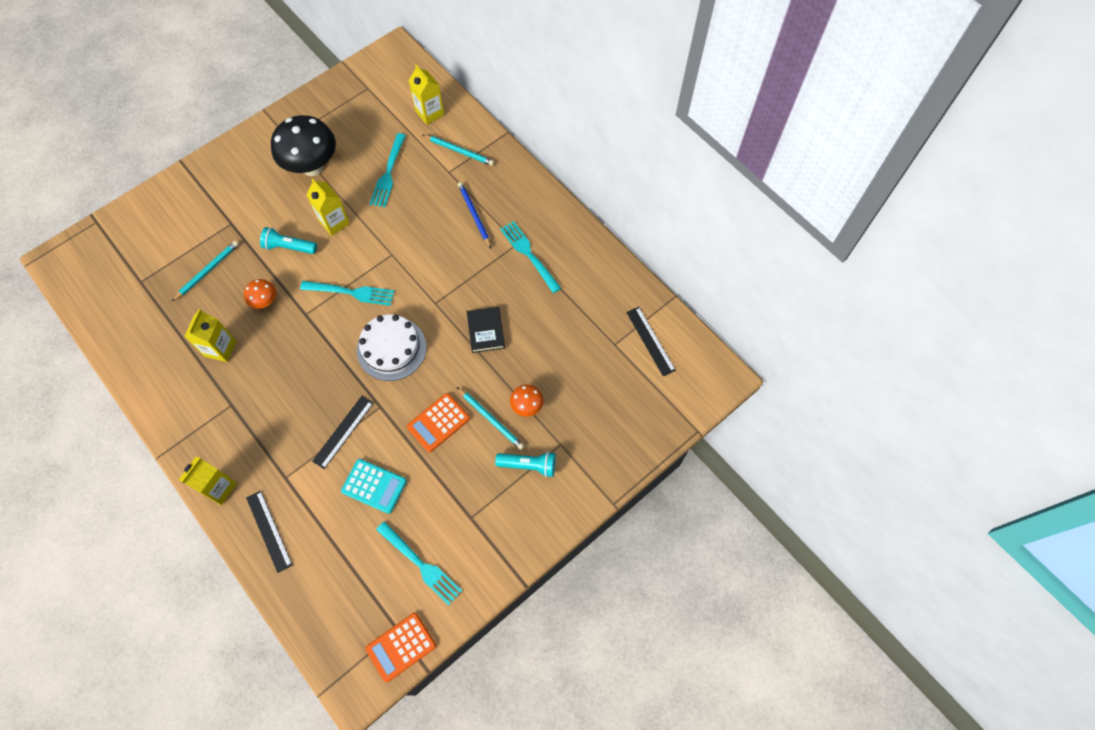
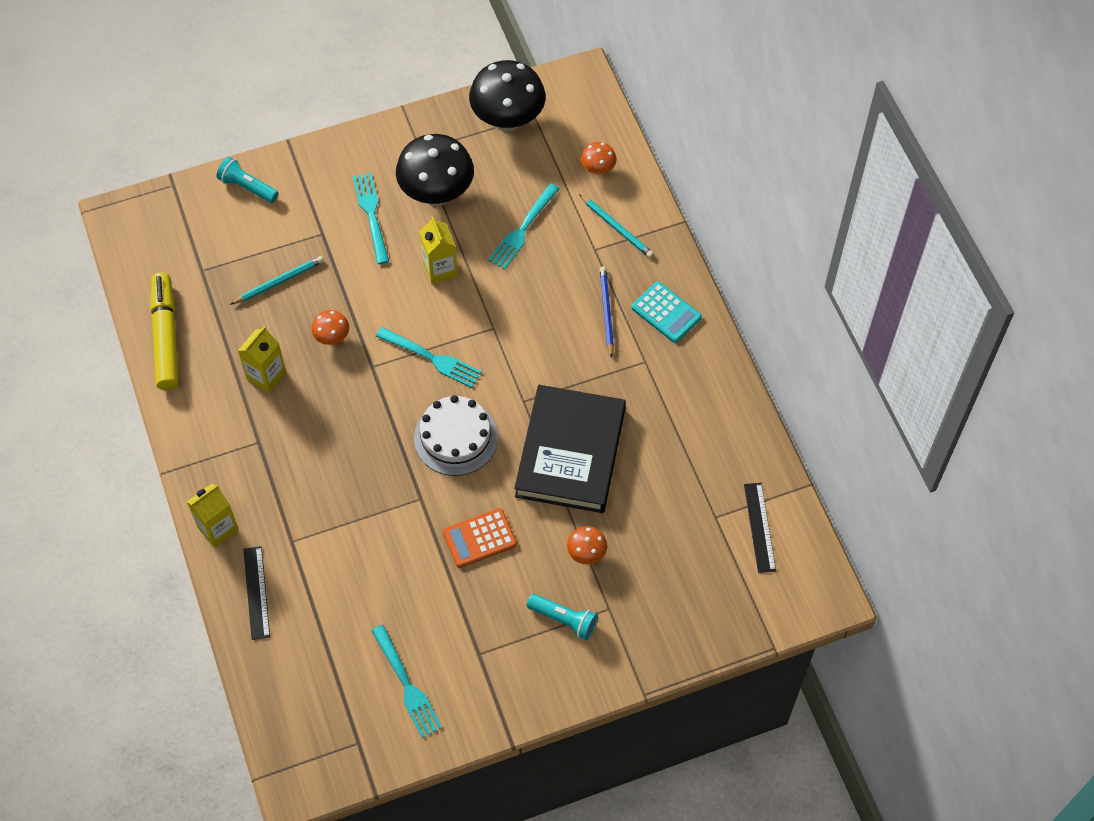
camera: 20 degrees right, 5 degrees down
turquoise flashlight [260,227,317,254] -> turquoise flashlight moved to [217,157,279,203]
black ruler [312,396,374,469] -> none
turquoise calculator [341,459,407,514] -> turquoise calculator moved to [631,282,702,343]
orange calculator [365,613,436,682] -> none
yellow carton [409,65,444,125] -> orange mushroom [581,142,617,175]
turquoise pencil [457,387,524,450] -> none
black book [467,307,505,353] -> black book [515,385,626,513], size x2.23
turquoise fork [500,221,561,293] -> turquoise fork moved to [353,173,389,264]
none -> yellow marker [150,273,179,390]
none -> black mushroom [469,60,546,132]

